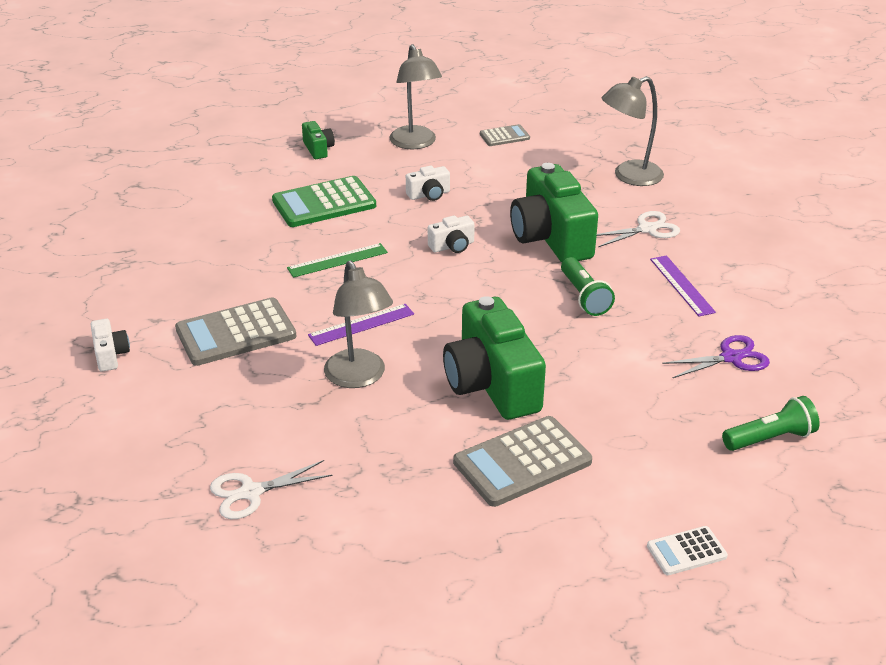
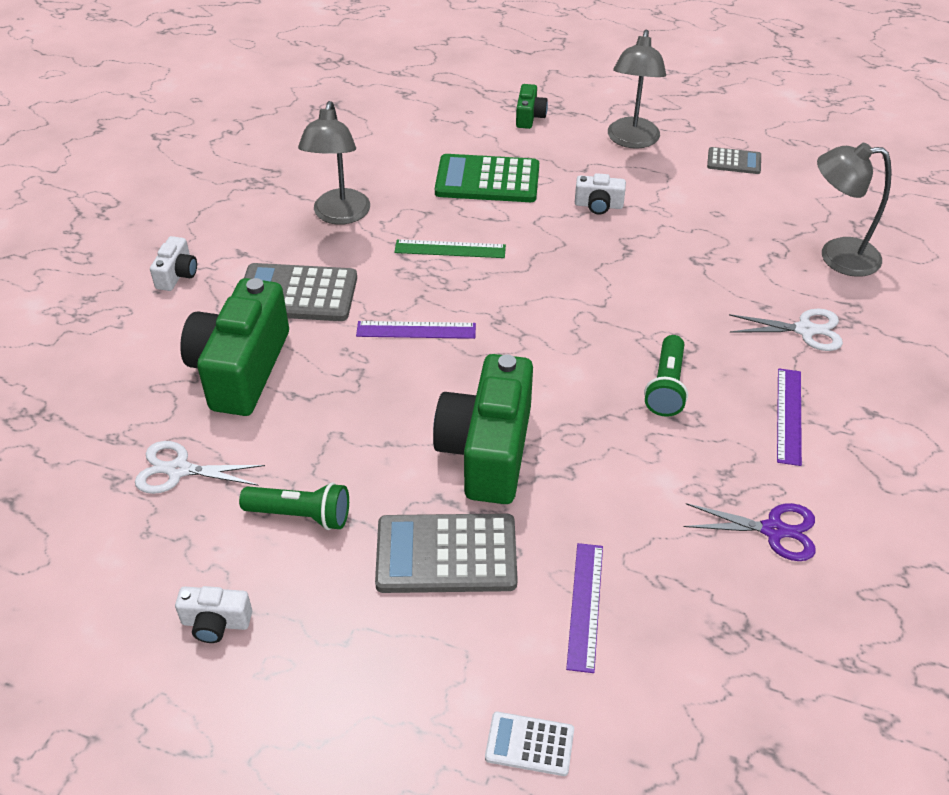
camera: 30 degrees right, 10 degrees up
grey lamp [324,261,393,388] -> grey lamp moved to [298,101,370,225]
white camera [428,216,475,253] -> white camera moved to [175,586,252,643]
green camera [510,163,598,262] -> green camera moved to [180,278,289,416]
green flashlight [722,396,820,451] -> green flashlight moved to [239,482,349,530]
none -> purple ruler [566,543,603,673]

